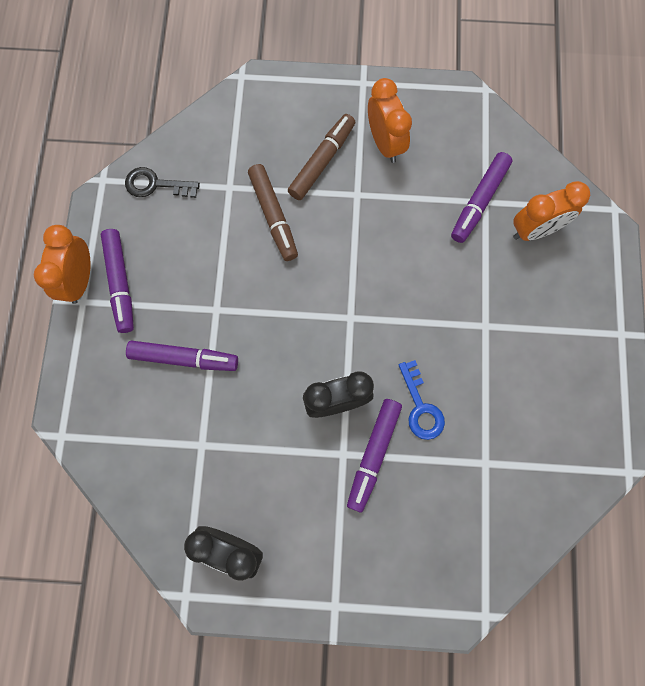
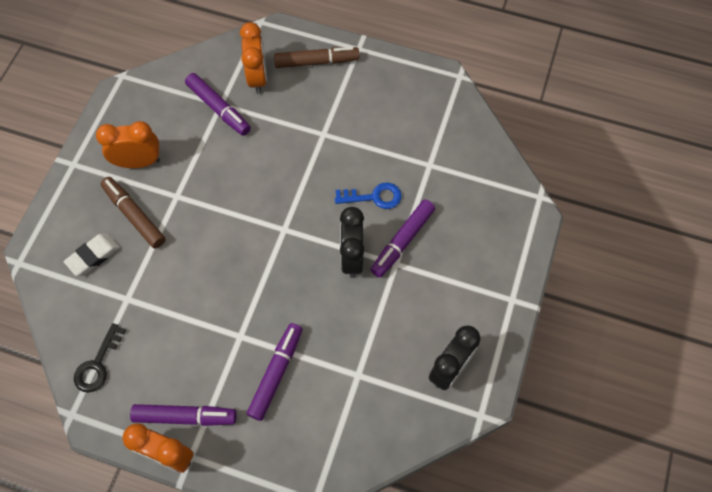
camera: 75 degrees left, 10 degrees down
brown marker [248,164,298,261] -> brown marker moved to [274,47,359,68]
purple marker [347,399,402,513] -> purple marker turned 90 degrees clockwise [371,199,435,278]
none -> white eraser [64,233,120,276]

